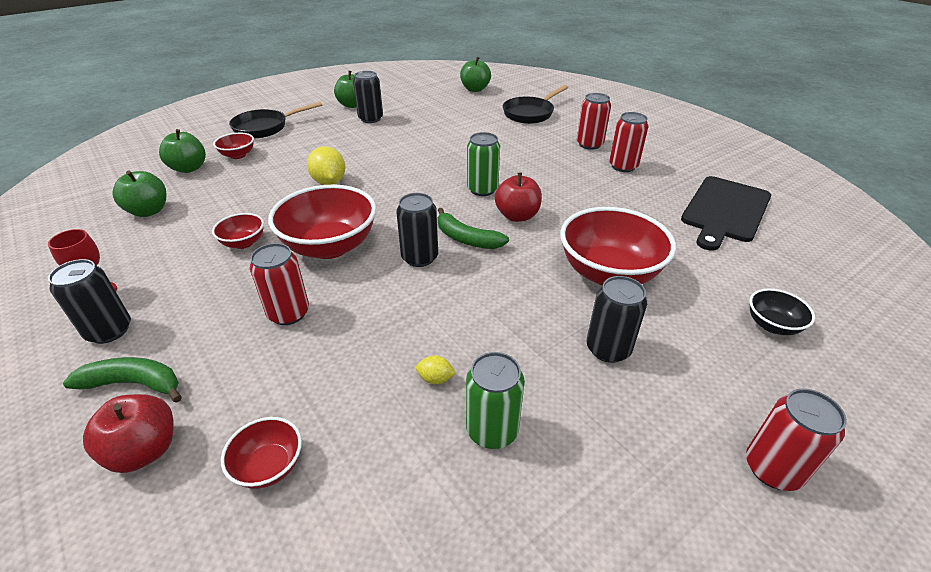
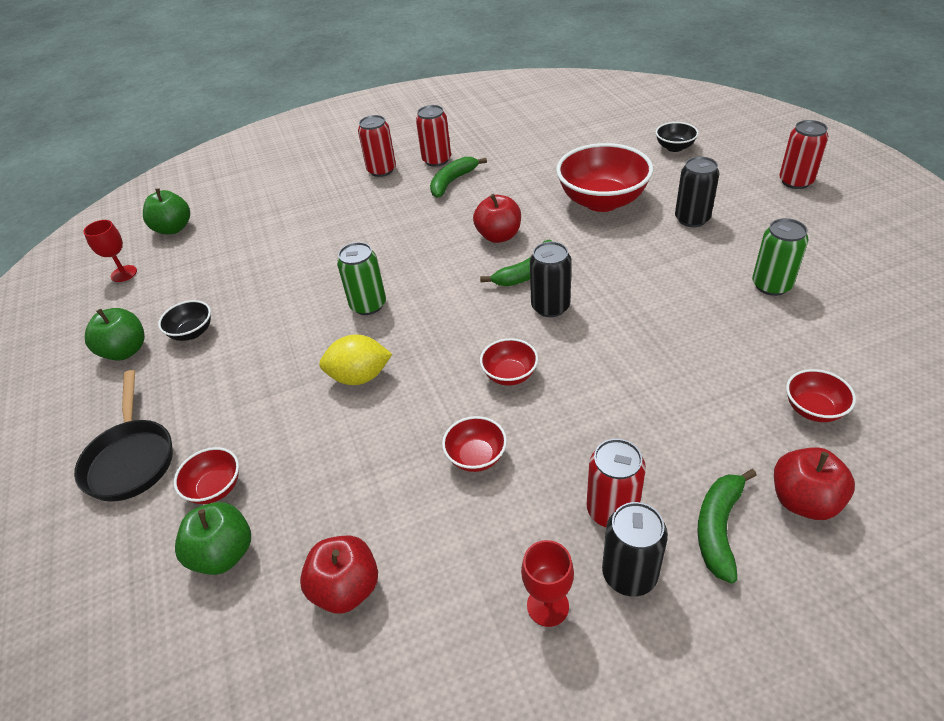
camera: 70 degrees left, 5 degrees up
green apple [113,170,166,217] -> red apple [300,536,378,614]
red can [250,243,309,325] -> red can moved to [587,439,646,527]
red bowl [268,185,376,259] -> red bowl [480,338,538,386], size x0.48
black can [353,71,383,123] -> black bowl [158,300,211,341]
yellow lemon [416,355,456,385] -> none
green can [467,132,500,196] -> green can moved to [337,242,386,315]
black pan [503,85,568,124] -> none
black cutting board [681,176,771,251] -> none
none -> red goblet [84,220,137,282]
none -> green banana [430,157,487,198]

